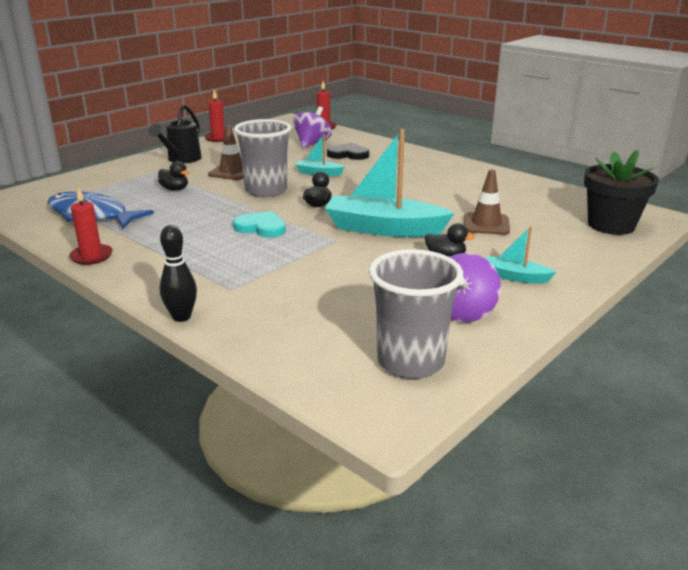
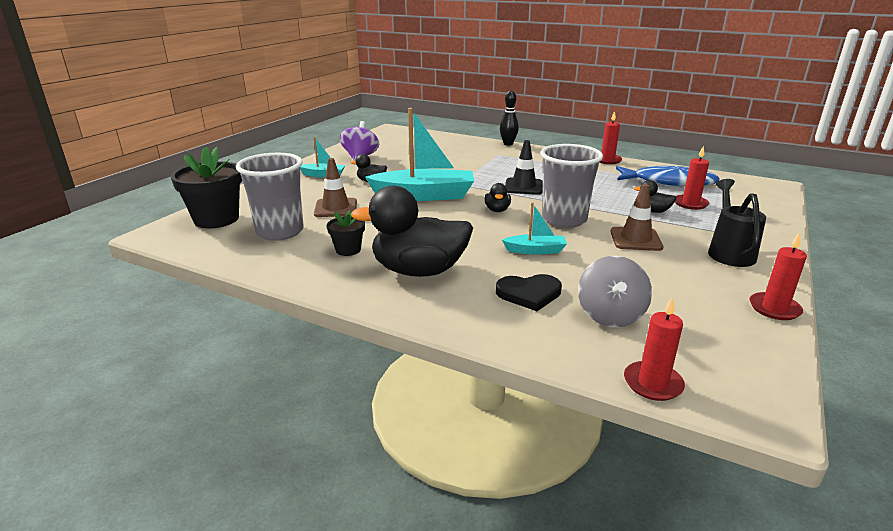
camera: 165 degrees right, 0 degrees up
turquoise heart [233,211,286,238] -> black traffic cone [505,140,543,195]
purple spinning top [293,106,332,148] -> grey spinning top [578,256,652,327]
grey cup [369,249,463,379] -> grey cup moved to [236,153,304,241]
none -> black flower pot [327,210,365,256]
none -> black duck [351,185,473,277]
none -> red candle [675,146,709,210]

